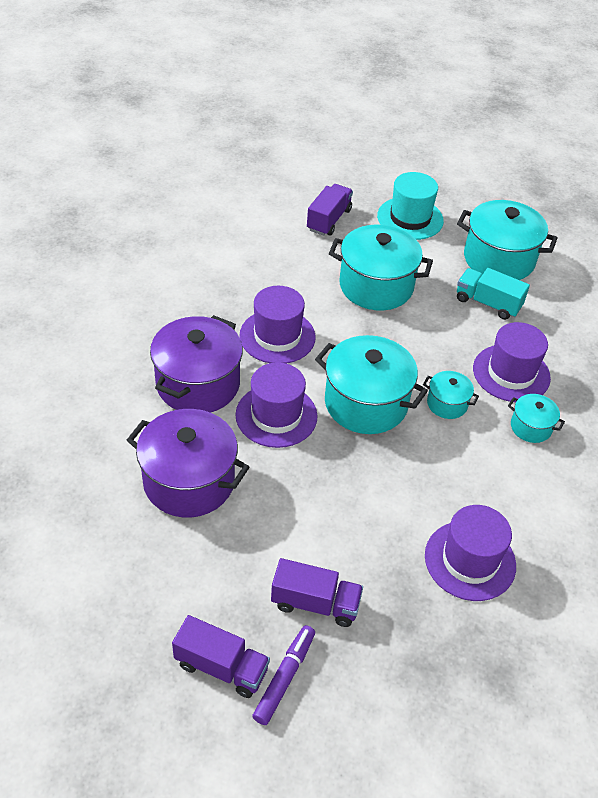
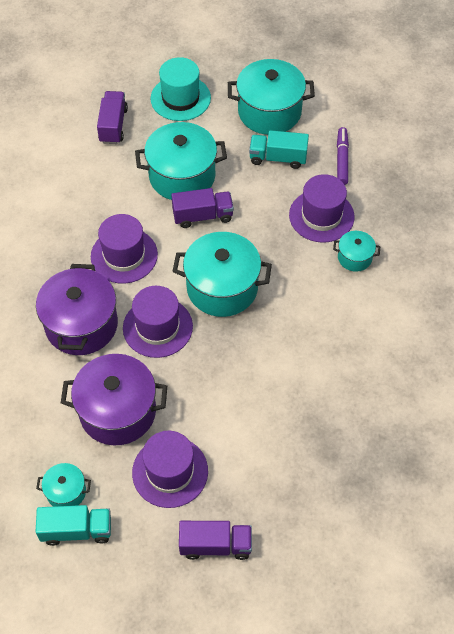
camera: 20 degrees left, 10 degrees up
purple marker [252,625,315,725] -> purple marker moved to [337,127,349,185]
purple truck [271,558,363,627] -> purple truck moved to [171,188,234,228]
turquoise pot [423,371,479,419] -> turquoise pot moved to [36,463,91,507]
purple hat [425,505,516,601] -> purple hat moved to [132,431,208,508]
none -> turquoise truck [36,505,111,546]

